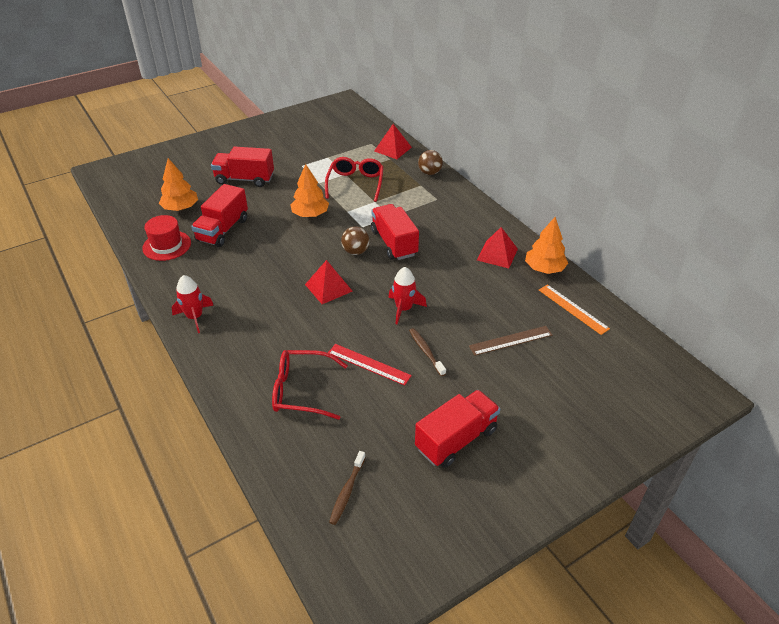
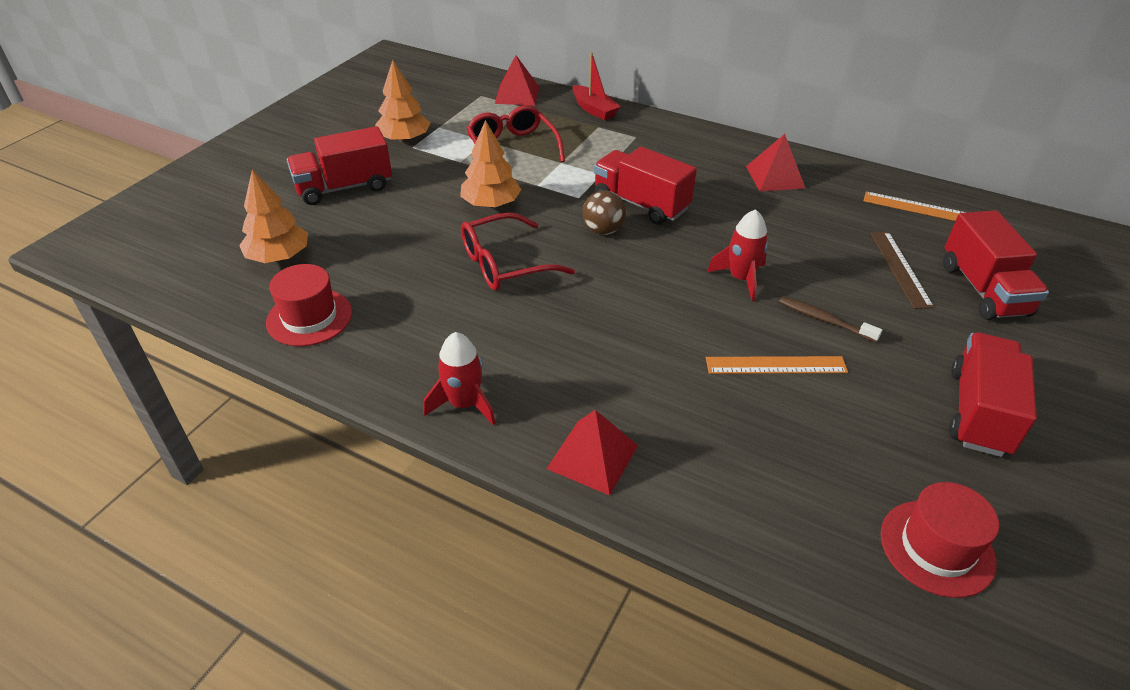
camera: 30 degrees left, 0 degrees up
red truck [191,184,248,247] -> red truck moved to [943,210,1049,320]
red glasses [272,350,348,420] -> red glasses moved to [461,213,575,290]
red pyramid [305,260,353,304] -> red pyramid moved to [547,410,638,496]
red ruler [328,344,412,386] -> orange ruler [706,356,848,374]
brown toothbrush [329,451,366,525] -> red hat [881,482,999,598]
brown ball [418,150,443,175] -> red boat [572,52,621,120]
brown ruler [469,326,552,356] -> brown ruler turned 45 degrees counterclockwise [871,232,934,309]
orange tree [525,217,568,274] -> orange tree moved to [375,60,430,143]

